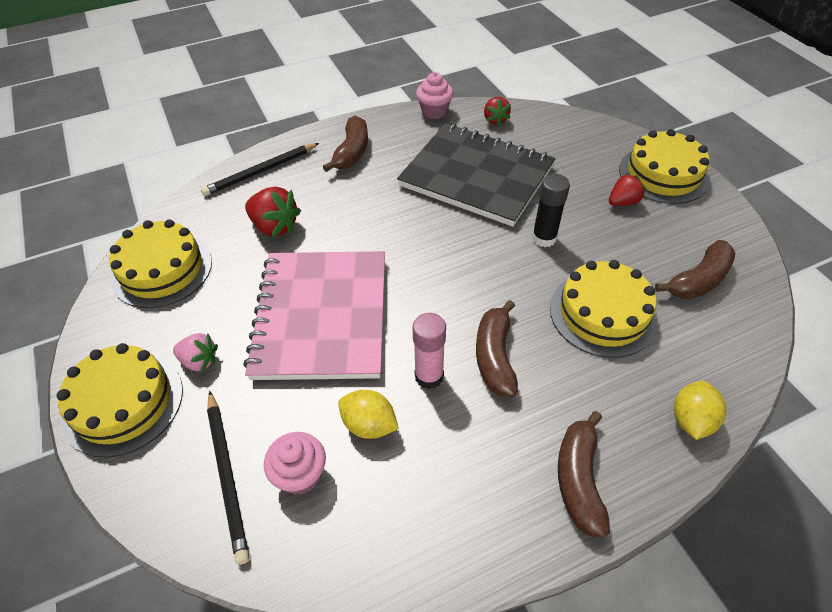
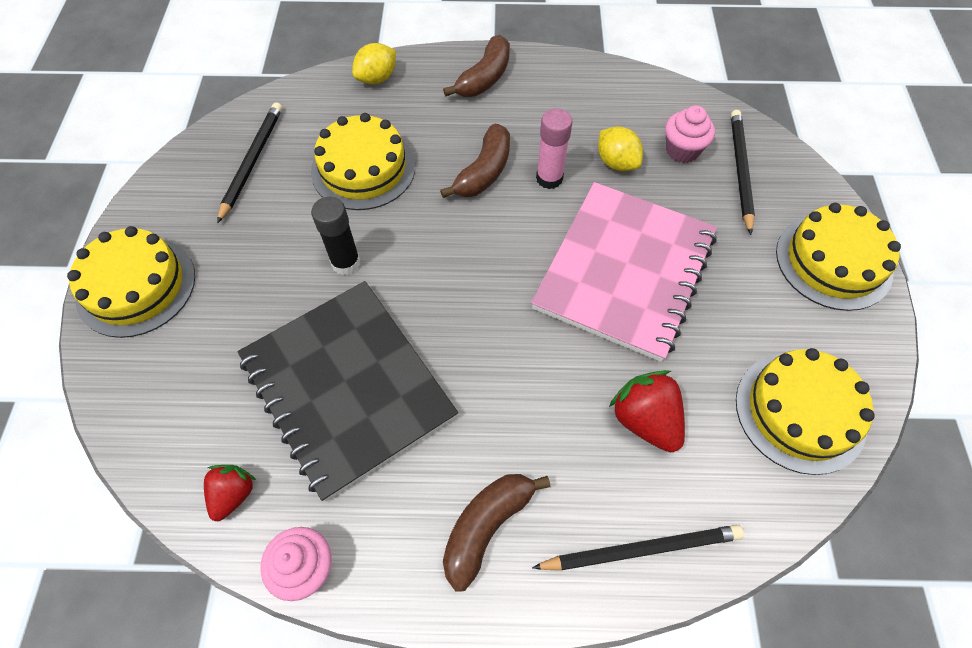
camera: 155 degrees left, 10 degrees up
pink strawberry [173,333,218,372] -> none
red strawberry [609,173,646,206] -> none
brown banana [655,240,735,299] -> black pencil [217,103,282,224]

